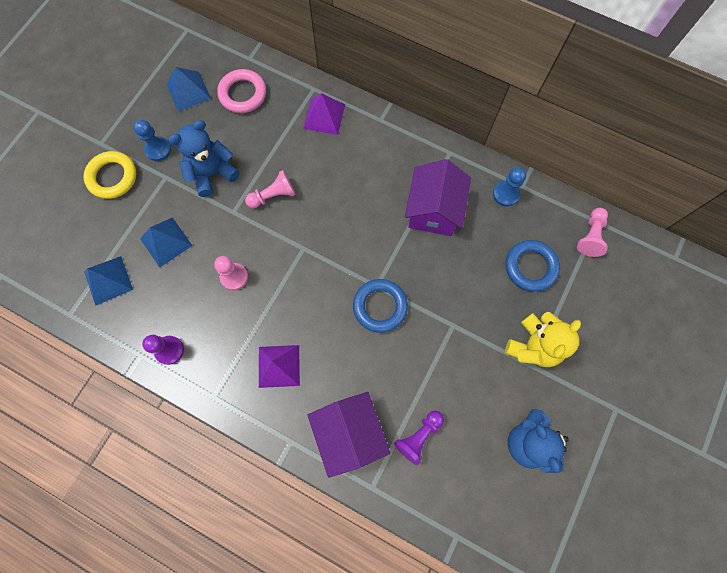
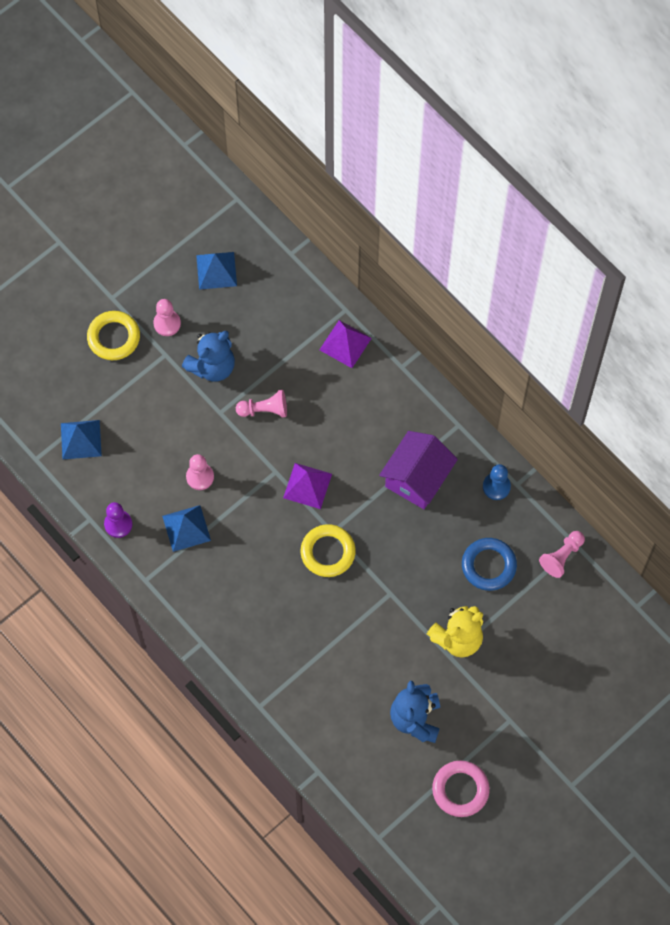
camera: 20 degrees right, 5 degrees down
blue pawn [133,120,171,161] -> pink pawn [153,299,181,336]
blue pyramid [140,217,192,267] -> blue pyramid moved to [162,505,211,552]
blue teddy bear [168,120,239,197] -> blue teddy bear turned 150 degrees clockwise [182,331,235,382]
pink ring [217,69,266,113] -> pink ring moved to [432,760,490,817]
purple pyramid [259,345,300,388] -> purple pyramid moved to [283,463,332,509]
purple house [307,392,391,478] -> none
blue ring [353,279,408,333] -> yellow ring [300,524,356,577]
purple pawn [394,411,444,465] -> none

